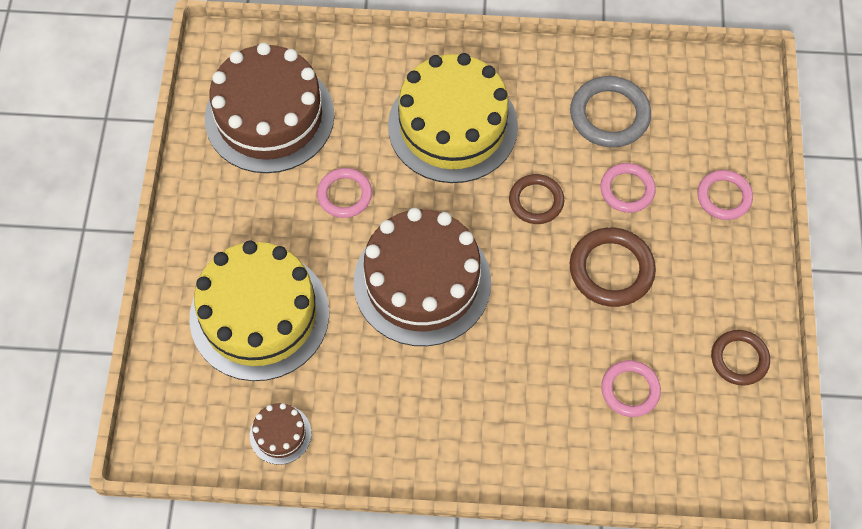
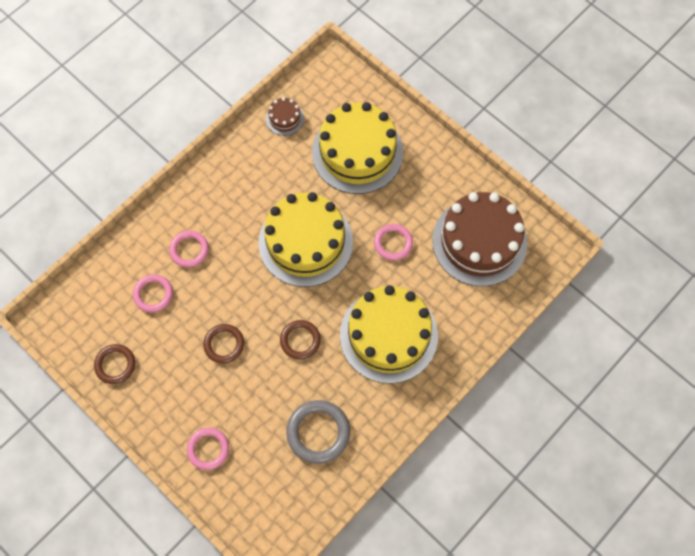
camera: 130 degrees right, 5 degrees up
brown cake [353,208,491,346] -> yellow cake [258,192,353,287]
brown ring [570,227,656,307] -> brown ring [203,324,244,363], size x0.66
pink ring [600,163,656,213] -> pink ring moved to [169,231,209,268]

